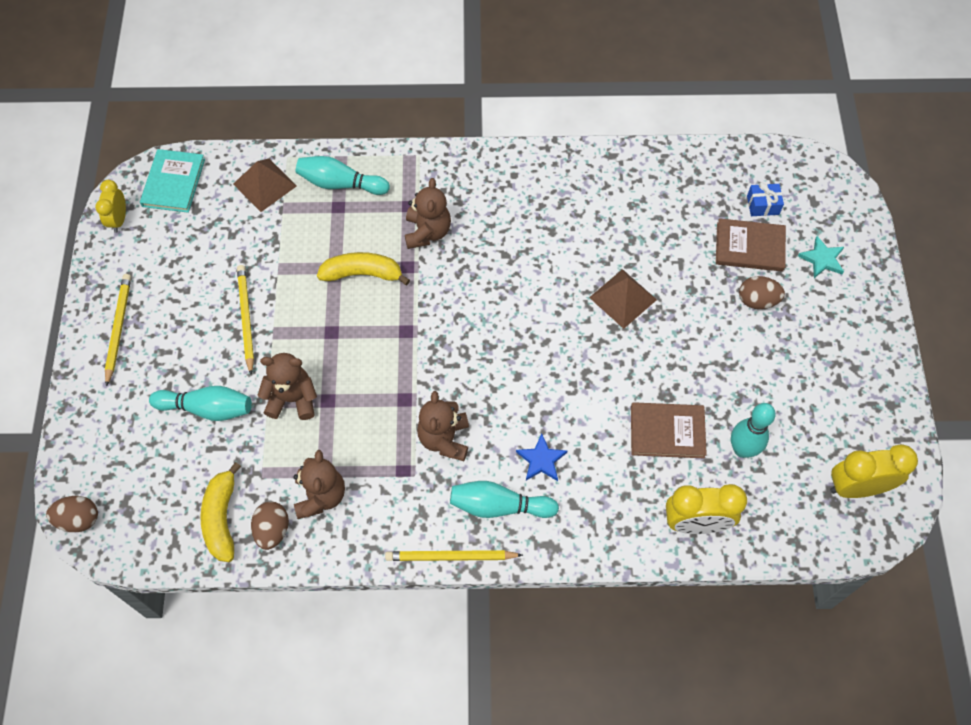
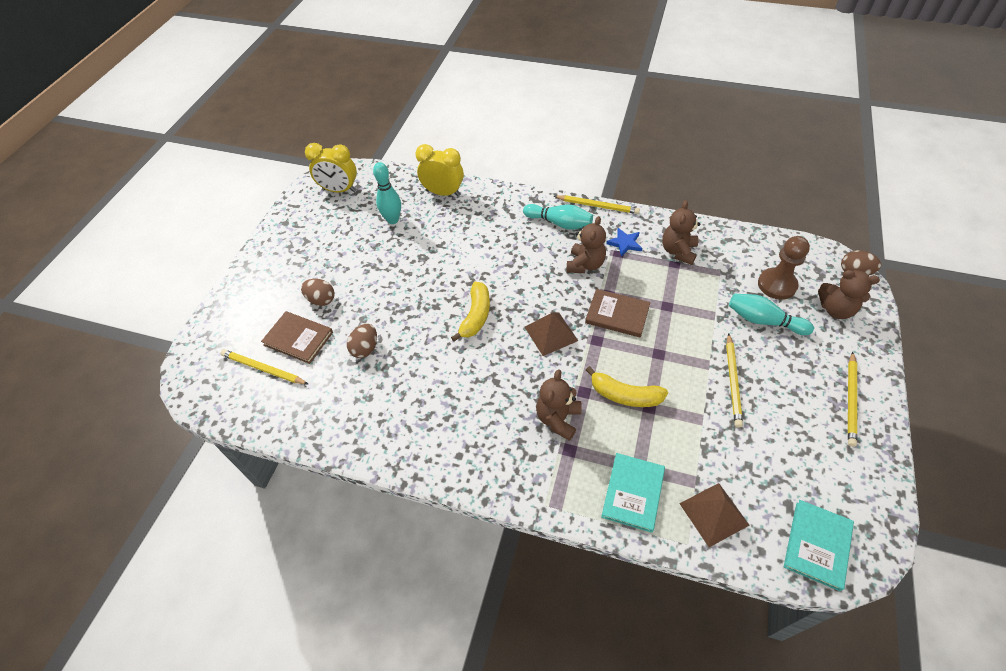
camera: 160 degrees left, 10 degrees down
yellow clock [95,180,126,233] -> none
yellow banana [200,462,241,562] -> yellow banana moved to [451,282,490,342]
brown egg [251,502,289,550] -> brown egg moved to [347,324,377,358]
brown teddy bear [257,353,317,420] -> brown teddy bear moved to [818,270,880,319]
turquoise bowling pin [296,156,390,195] -> turquoise book [601,453,665,533]
blue star [516,433,567,481] -> blue star moved to [606,228,642,257]
brown pyramid [589,269,657,329] -> brown pyramid moved to [525,312,578,356]
brown book [631,402,707,458] -> brown book moved to [585,289,650,338]
blue gift [747,182,784,216] -> yellow pencil [220,349,308,384]
turquoise star [798,236,844,278] -> none
none -> brown pawn [758,236,810,300]

